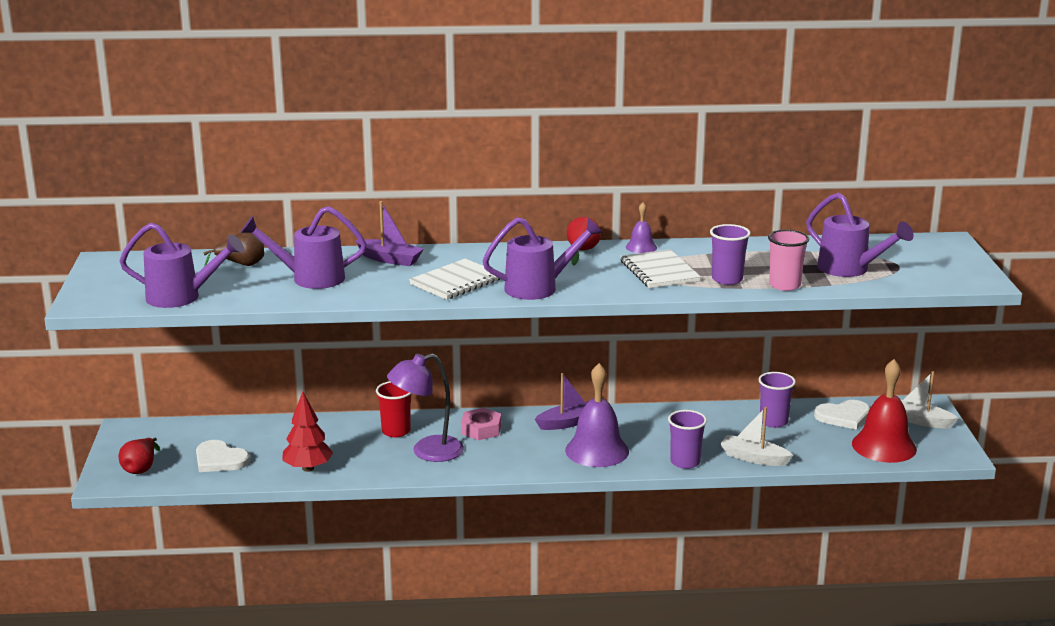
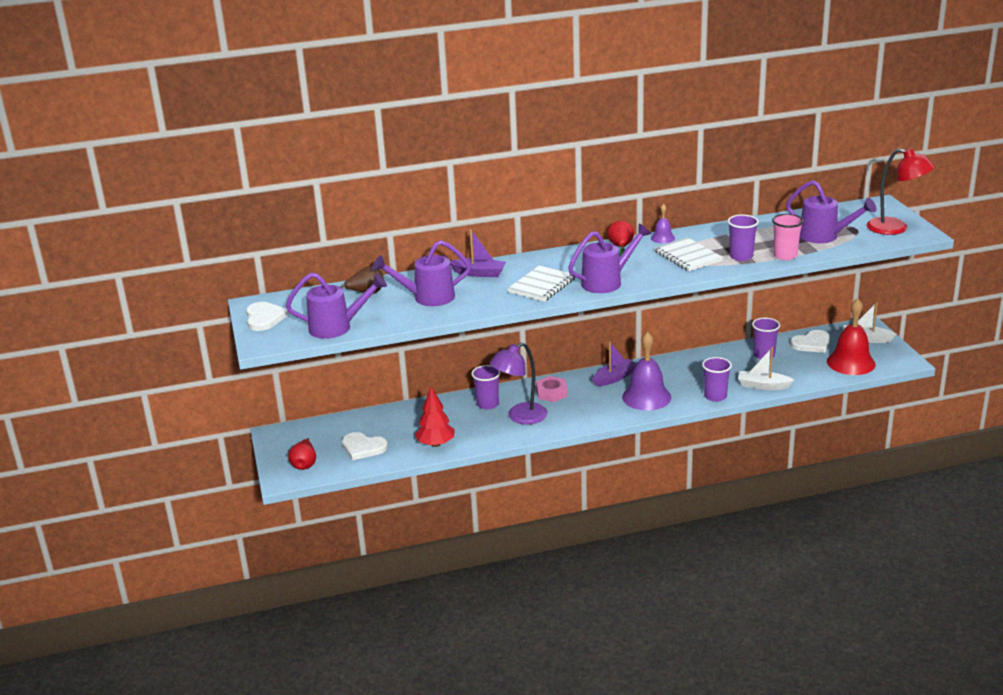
camera: 10 degrees left, 5 degrees up
red cup [376,381,412,437] -> purple cup [471,365,501,409]
none -> white heart [246,302,289,331]
none -> red lamp [867,148,935,235]

